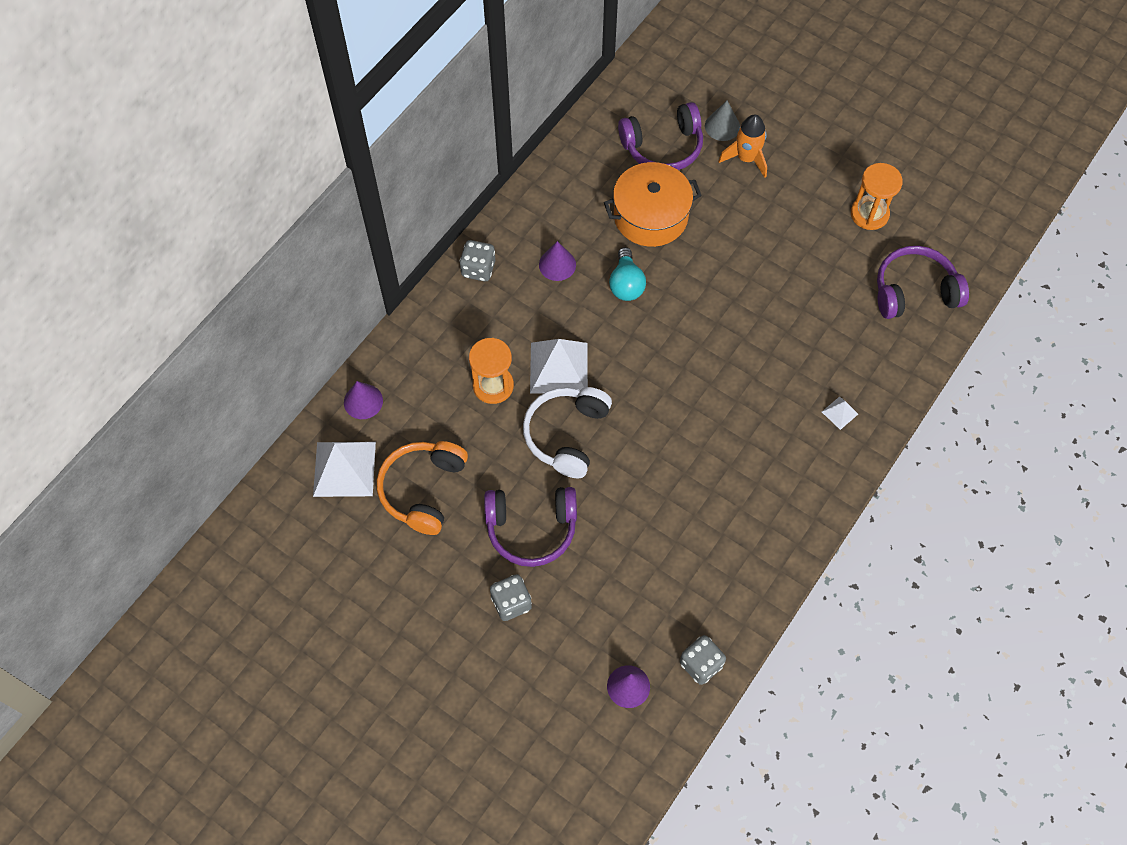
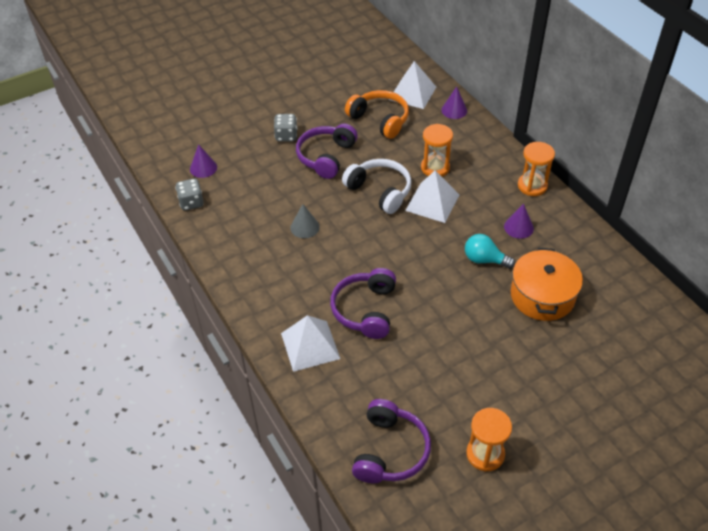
camera: 115 degrees right, 15 degrees down
grey dice [459,240,495,281] -> orange hourglass [518,142,555,196]
purple headphones [618,102,703,170] -> purple headphones moved to [330,268,396,339]
grey cone [705,101,740,141] -> grey cone moved to [290,204,320,238]
orange rocket [718,114,767,178] -> none
white pyramid [822,396,858,430] -> white pyramid [281,315,340,372], size x2.21

